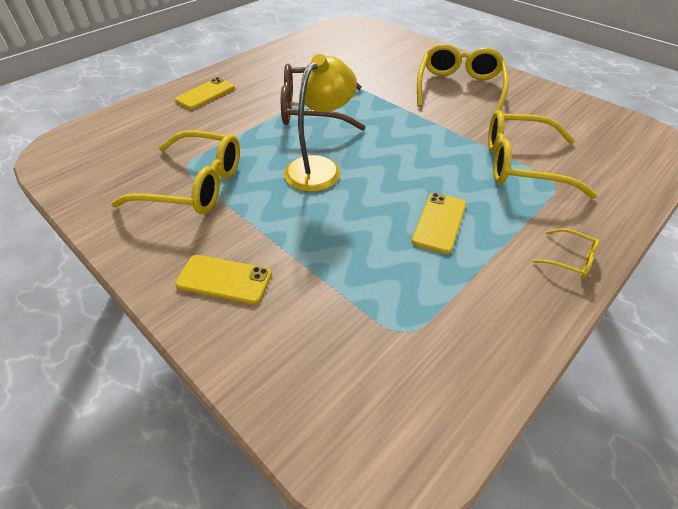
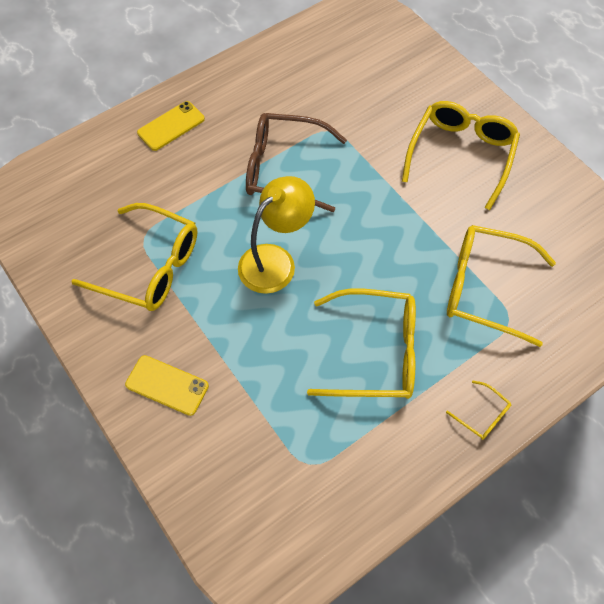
camera: 10 degrees right, 15 degrees up
yellow phone [412,193,466,254] -> yellow glasses [307,289,416,399]

